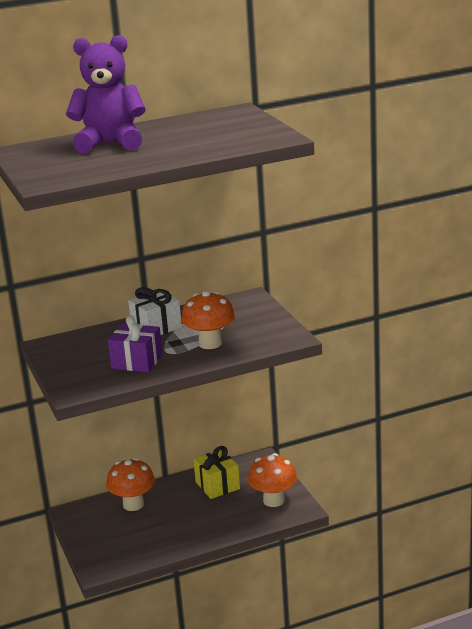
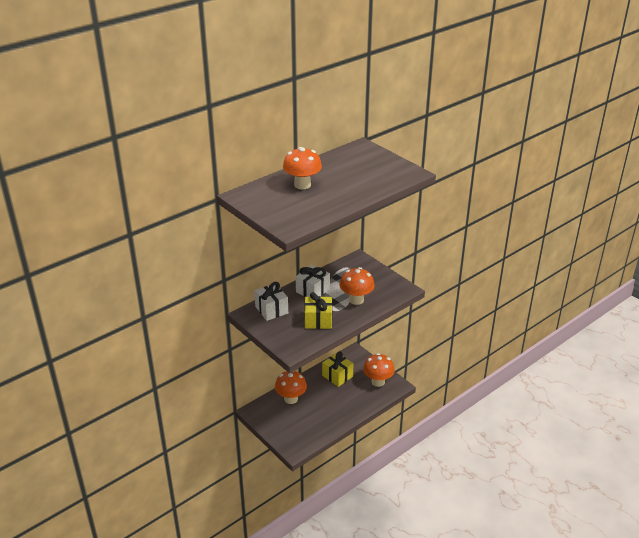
camera: 20 degrees left, 10 degrees up
purple teddy bear [66,35,146,153] -> orange mushroom [283,147,322,189]
purple gift [108,316,163,372] -> yellow gift [304,292,332,329]
none -> white gift [254,282,288,321]

